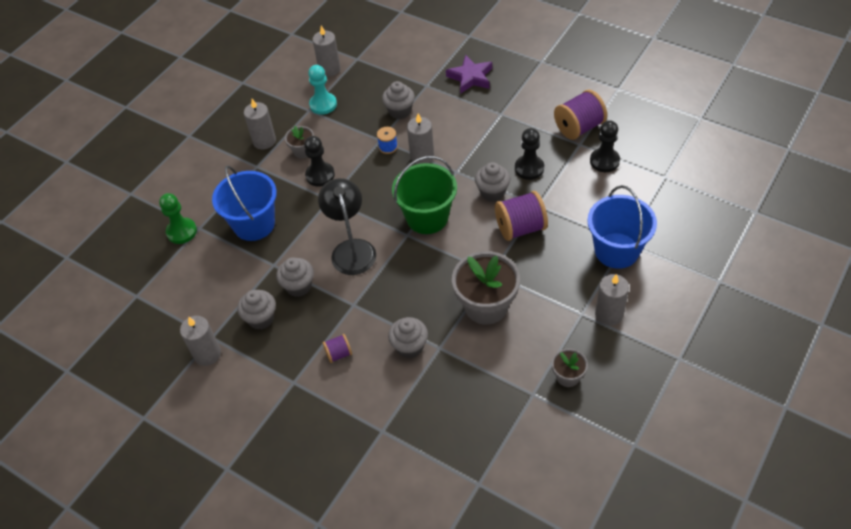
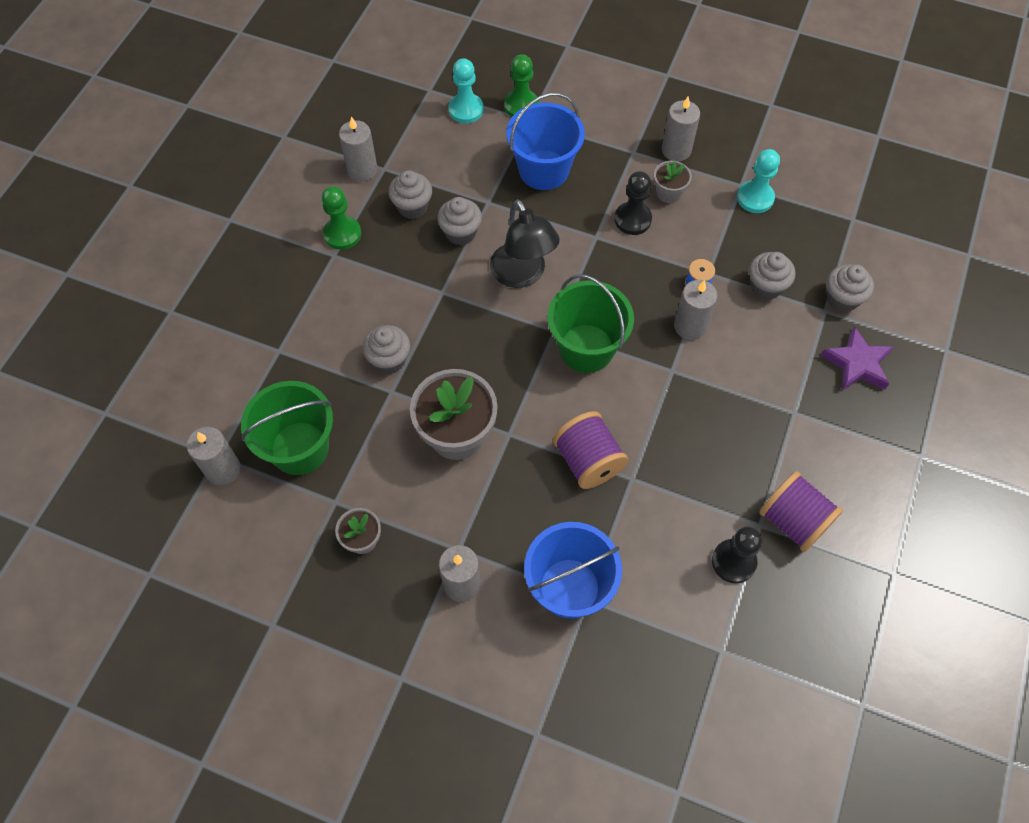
camera: 75 degrees right, 10 degrees up
grey candle [312,26,341,77] -> grey candle moved to [187,427,240,485]
black lamp [318,178,376,275] -> black lamp turned 90 degrees clockwise [490,199,560,288]
purple spool [323,334,352,363] -> none
grey cupcake [475,162,510,202] -> grey cupcake moved to [827,264,874,312]
black pawn [515,128,544,180] -> none
none -> green bucket [241,381,333,475]
none -> green pawn [322,186,361,250]
none -> turquoise pawn [448,58,483,123]

